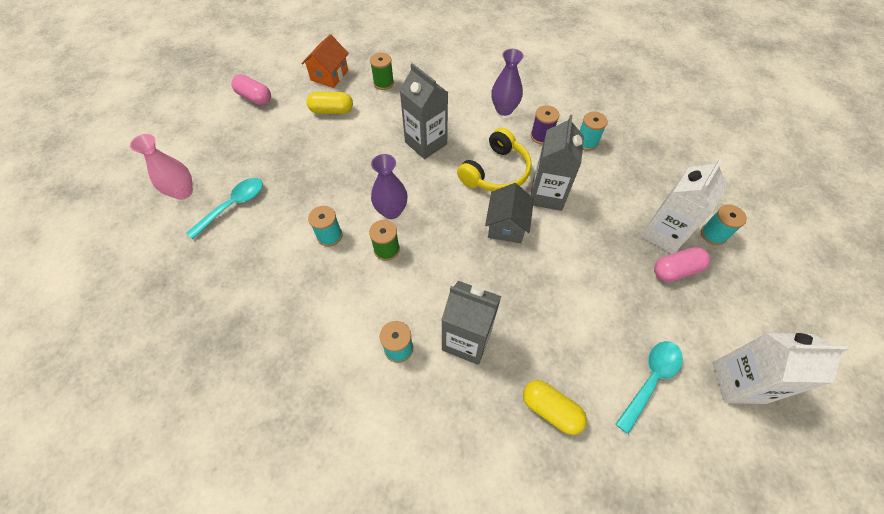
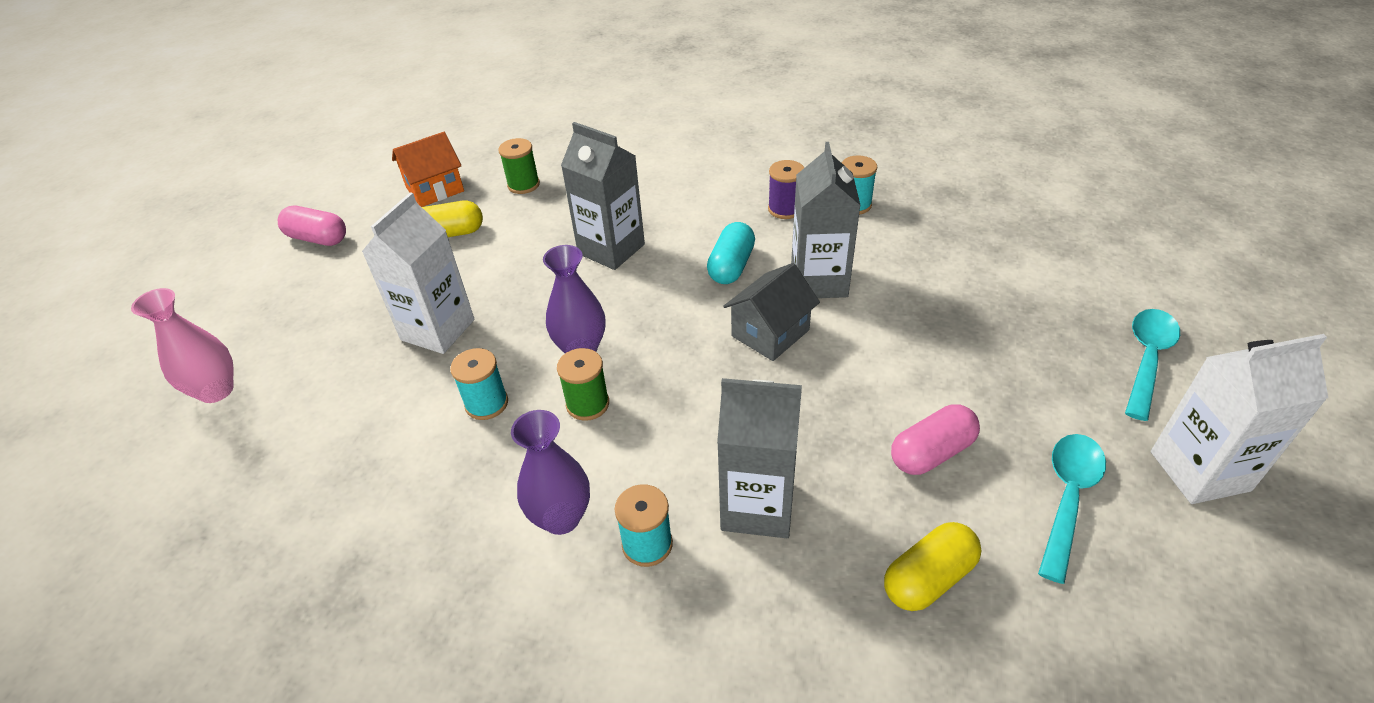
camera: 10 degrees left, 15 degrees down
turquoise spoon [186,178,263,239] -> turquoise spoon moved to [1125,309,1180,421]
orange house [301,34,349,88] -> orange house turned 45 degrees clockwise [392,132,464,207]
yellow headphones [457,128,532,191] -> turquoise capsule [707,222,755,284]
grey house [485,183,534,243] -> grey house turned 45 degrees clockwise [723,263,820,361]
purple vase [491,49,524,116] -> purple vase moved to [511,410,590,535]
yellow capsule [523,380,587,435] -> yellow capsule turned 60 degrees counterclockwise [884,522,982,611]
white carton [641,159,727,254] -> white carton moved to [362,192,474,354]
pink capsule [654,247,710,282] -> pink capsule moved to [891,404,980,475]
turquoise spool [701,205,747,245] -> none

